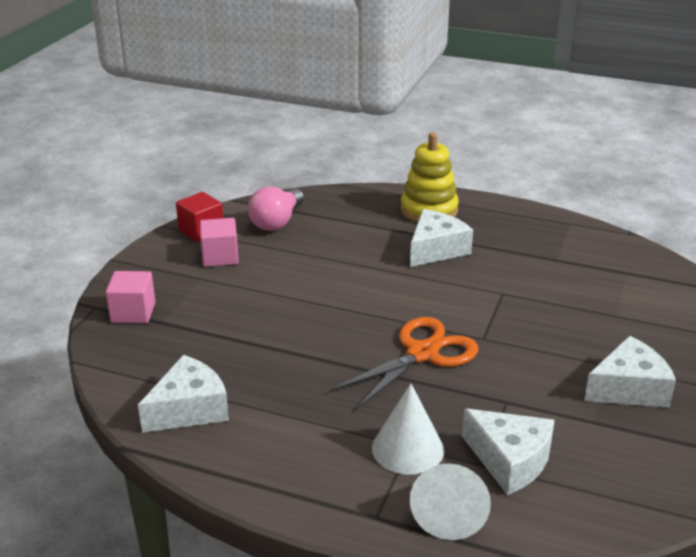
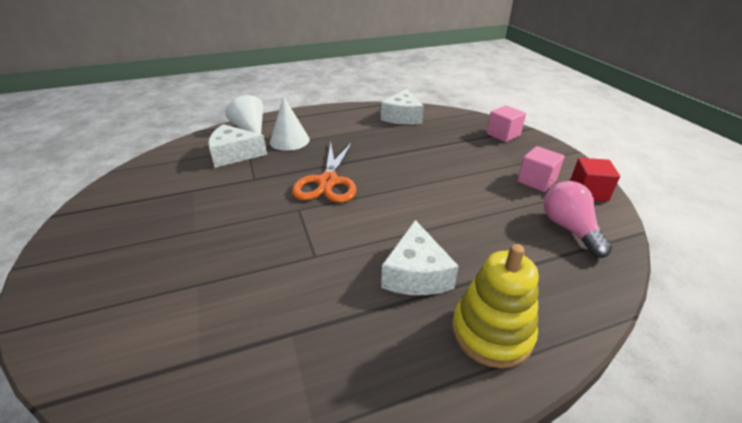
camera: 140 degrees right, 5 degrees up
white cheese [584,336,676,408] -> none

